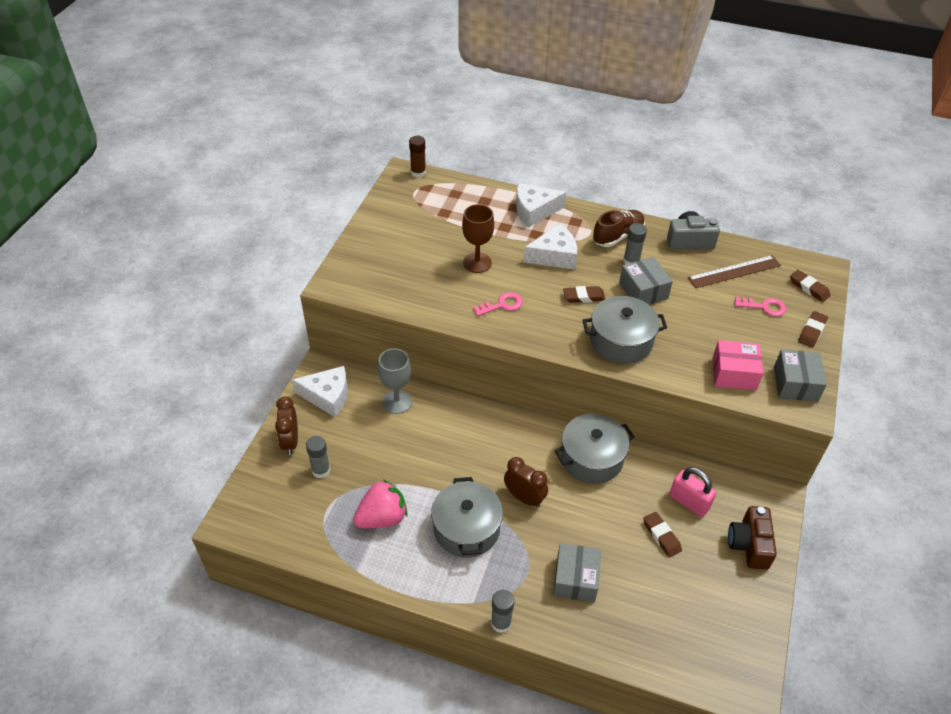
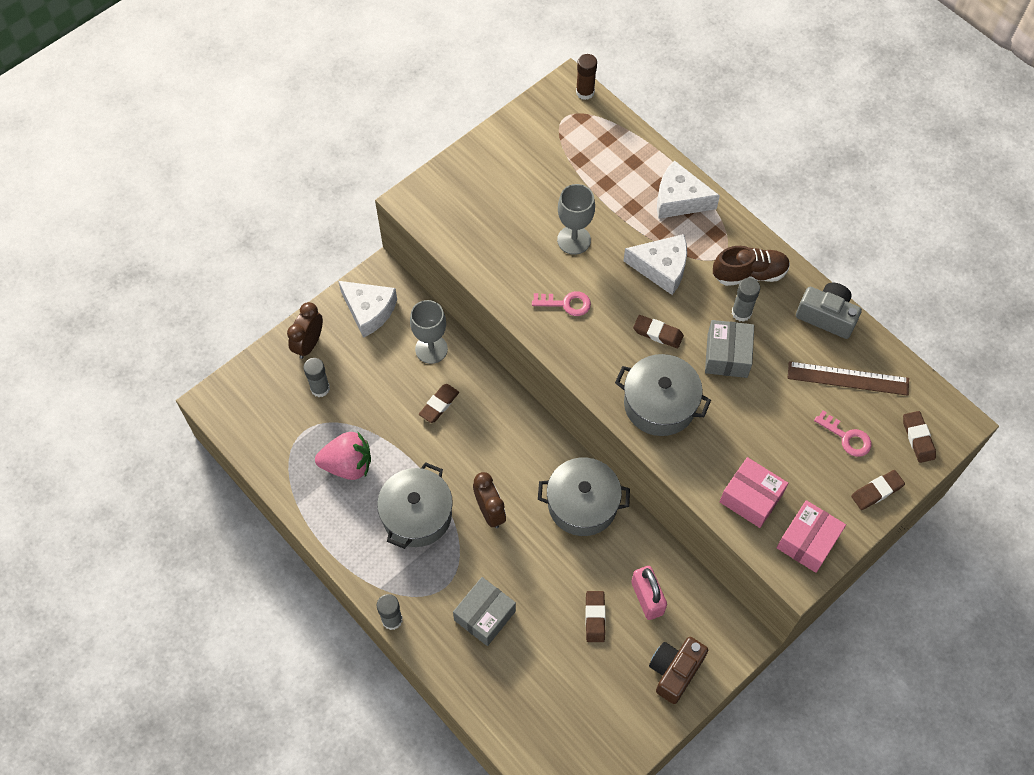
camera: 30 degrees right, 15 degrees up
brown goblet [462,204,494,273] -> grey goblet [557,184,595,255]
grey box [774,350,827,402] -> pink box [777,500,846,573]
none -> brown eraser [419,384,459,423]

